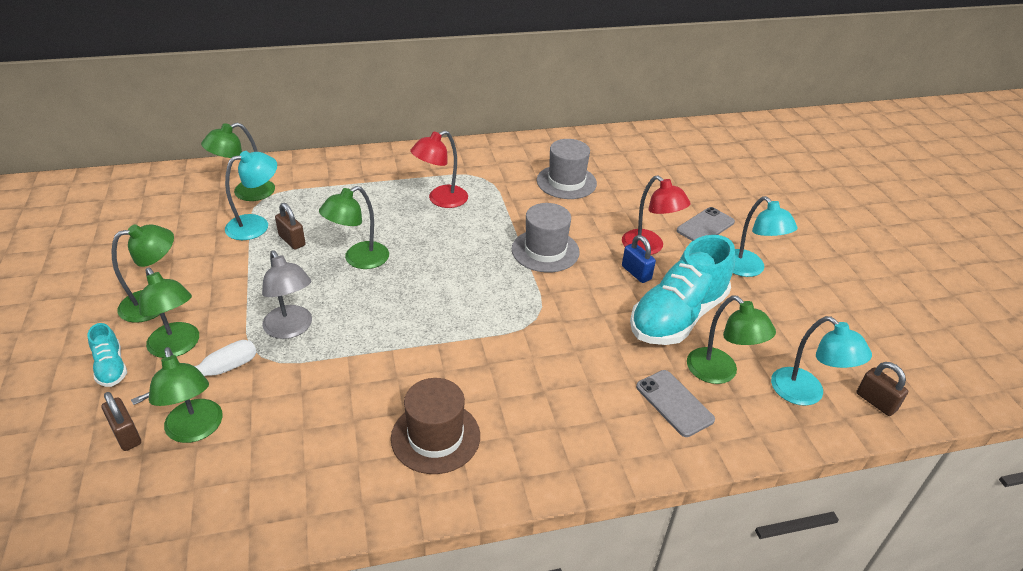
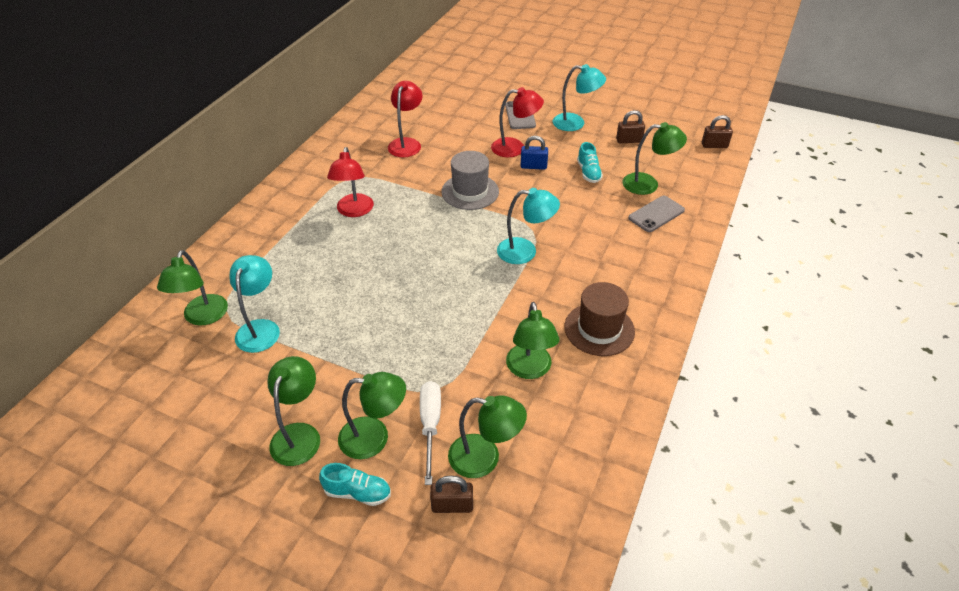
camera: 50 degrees left, 5 degrees up
grey lamp [262,250,312,339] -> none
brown padlock [275,203,306,249] -> brown padlock moved to [616,110,645,143]
green lamp [319,186,389,269] -> green lamp moved to [506,302,560,379]
grey hat [537,139,597,199] -> red lamp [388,81,422,157]
turquoise shoe [630,235,735,345] -> turquoise shoe [577,142,603,183], size x0.45
grey phone [636,370,715,437] -> grey phone turned 45 degrees counterclockwise [628,196,685,232]
turquoise lamp [771,316,872,406] -> turquoise lamp moved to [497,188,560,264]

